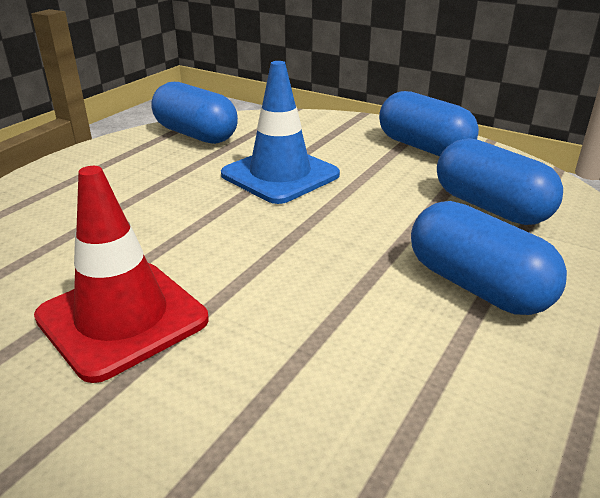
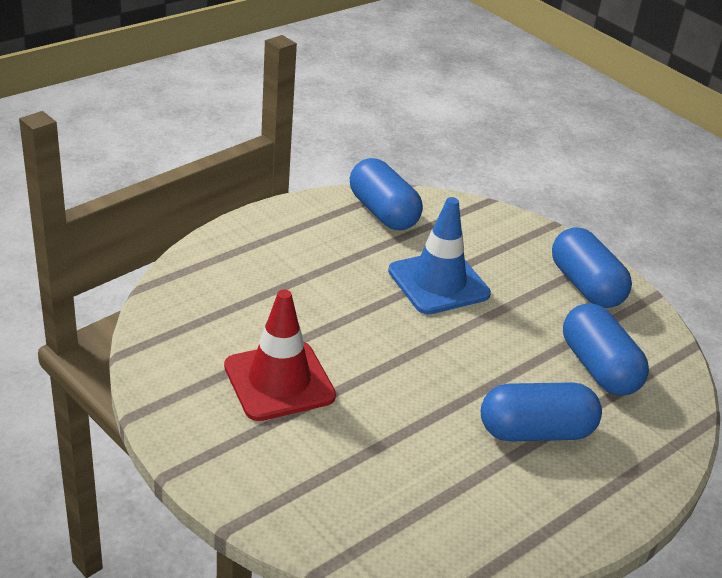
camera: 15 degrees right, 5 degrees up
blue capsule [411,201,567,315] -> blue capsule turned 75 degrees counterclockwise [481,383,602,441]

